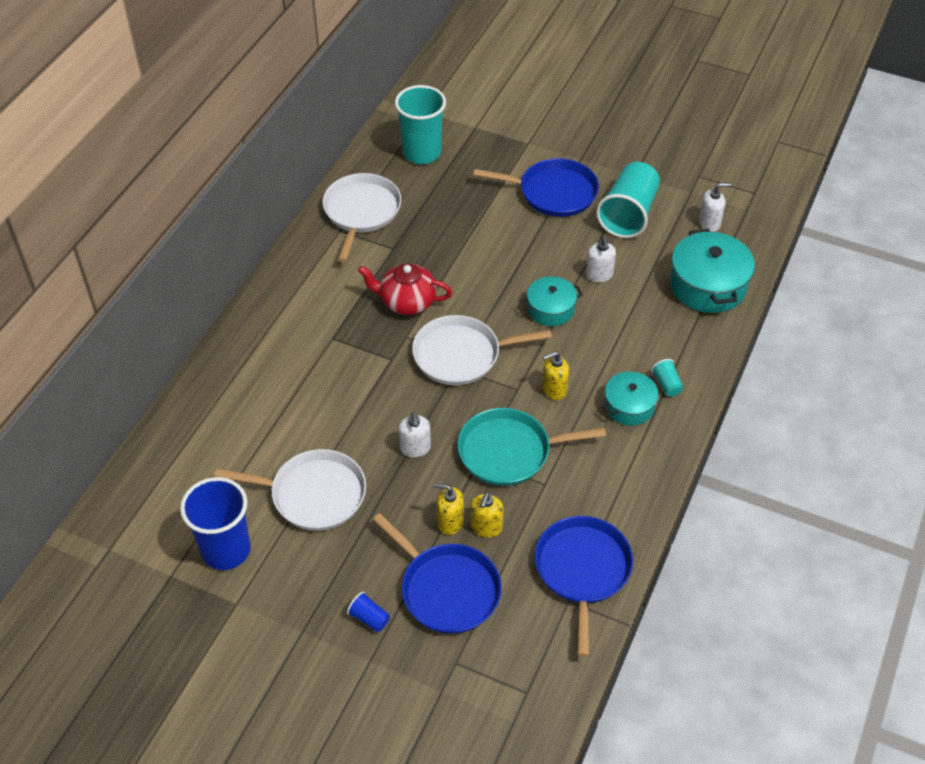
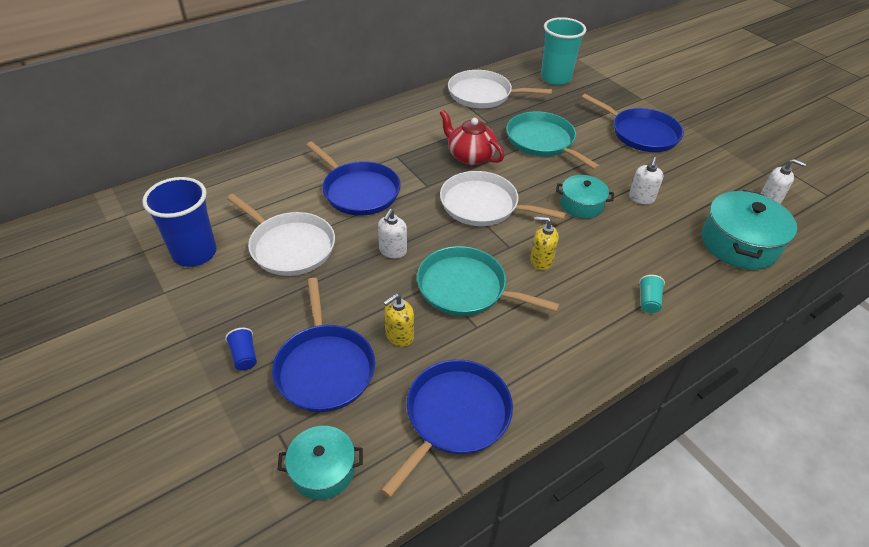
camera: 30 degrees right, 5 degrees down
white pan [322,173,401,262] -> white pan turned 120 degrees counterclockwise [448,70,552,108]
yellow soap dispenser [433,483,464,535] -> none
turquoise cup [596,162,660,238] -> none
turquoise pot [602,372,660,426] -> turquoise pot moved to [277,426,363,500]
none -> blue pan [306,141,401,216]
none -> turquoise pan [506,111,600,170]

